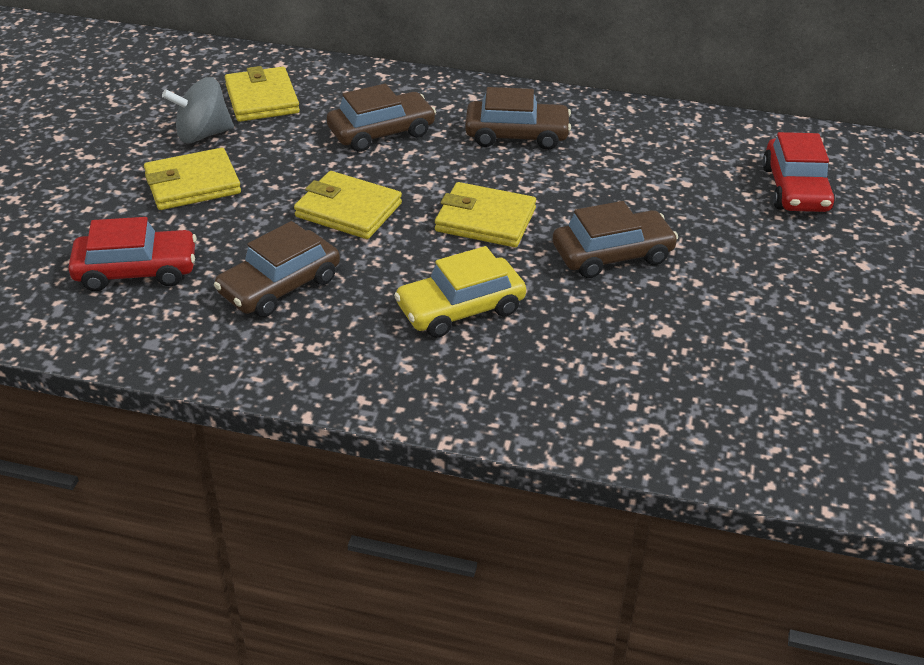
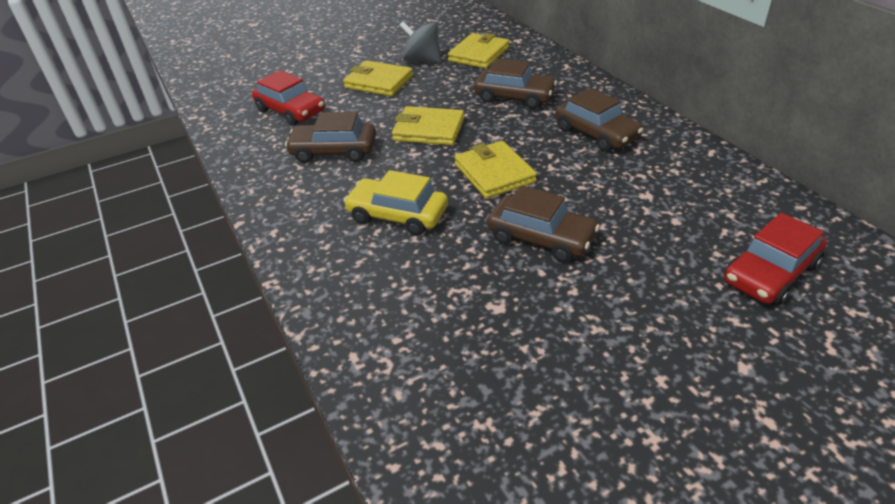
camera: 50 degrees right, 0 degrees up
yellow wallet [294,171,402,239] -> yellow wallet turned 60 degrees counterclockwise [392,106,464,145]

